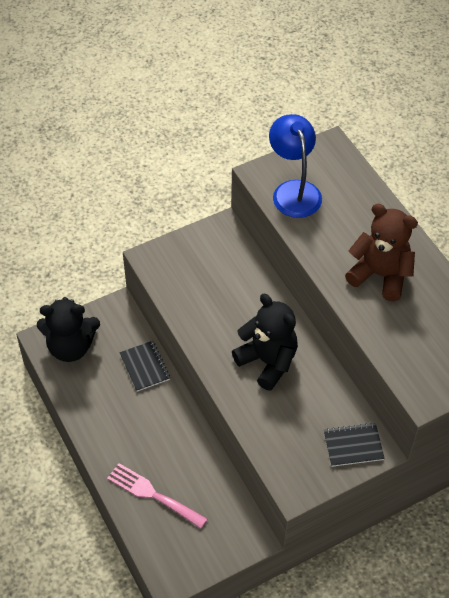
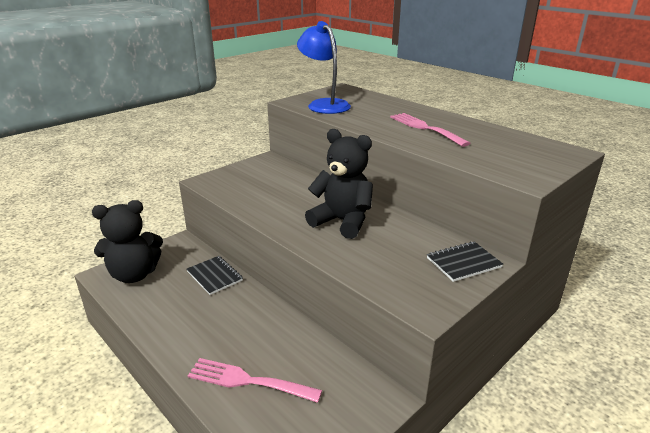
camera: 15 degrees left, 25 degrees down
brown teddy bear [345,204,418,301] -> pink fork [390,113,470,147]

